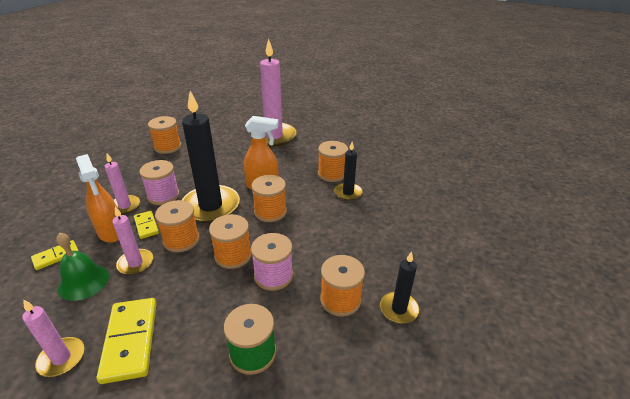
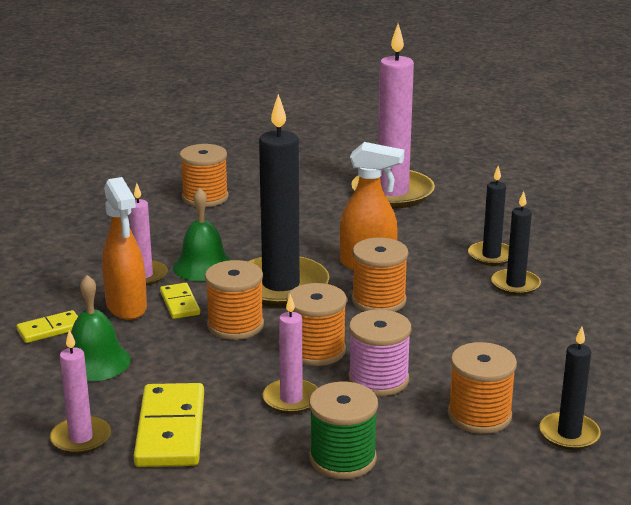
camera: 10 degrees right, 10 degrees down
pink candle [112,206,153,275] -> pink candle moved to [263,294,317,414]
pink spool [139,160,180,205] -> green bell [173,188,231,281]
orange spool [318,141,348,182] -> black candle [468,166,509,266]

